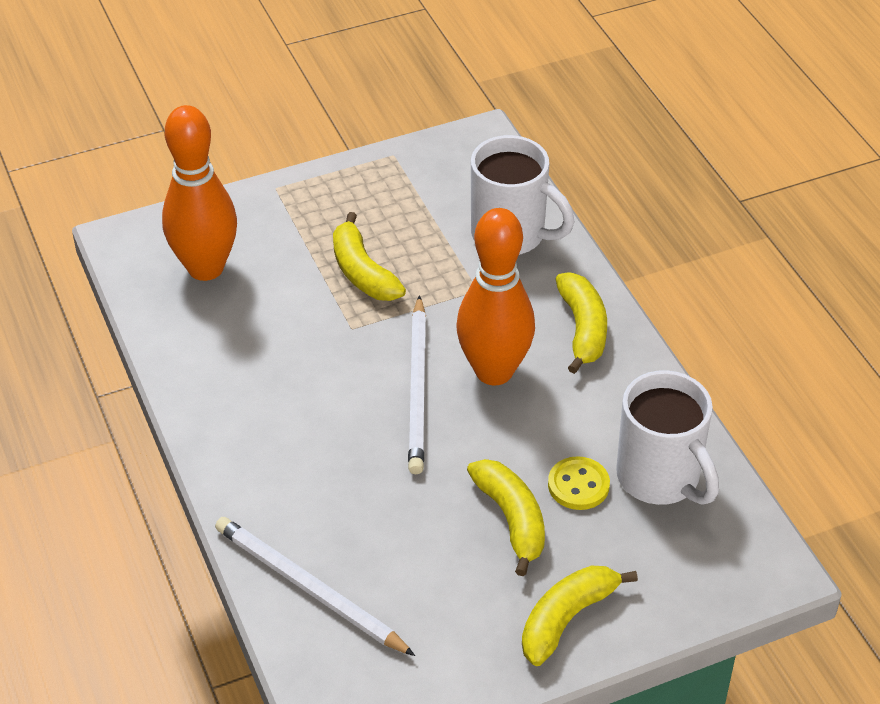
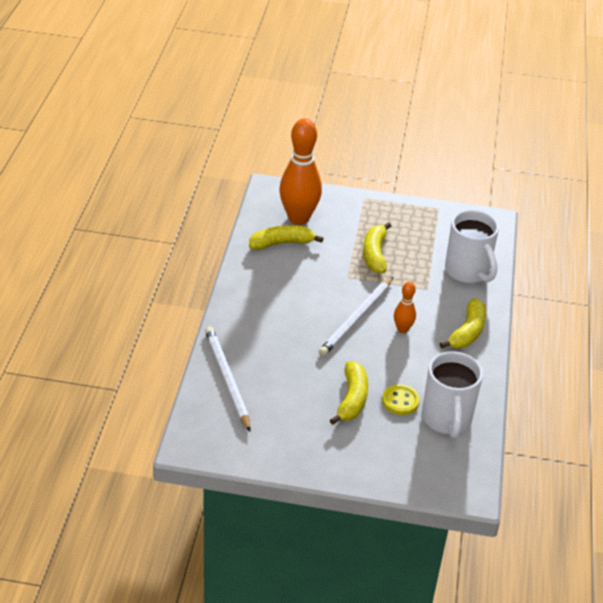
camera: 30 degrees right, 5 degrees down
orange bowling pin [456,208,535,385] -> orange bowling pin [394,282,416,333], size x0.48
yellow banana [522,565,638,666] -> yellow banana moved to [249,225,324,250]

